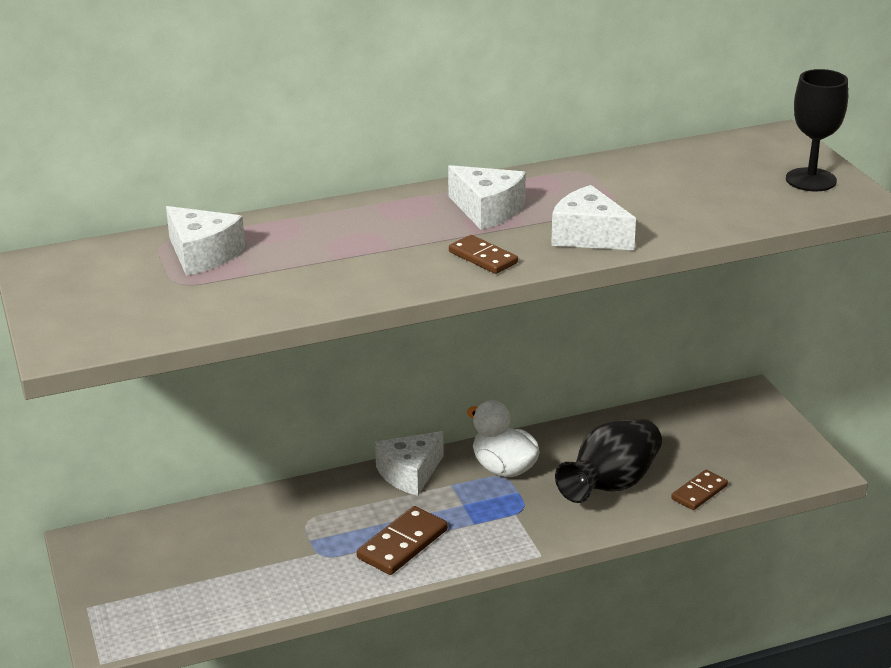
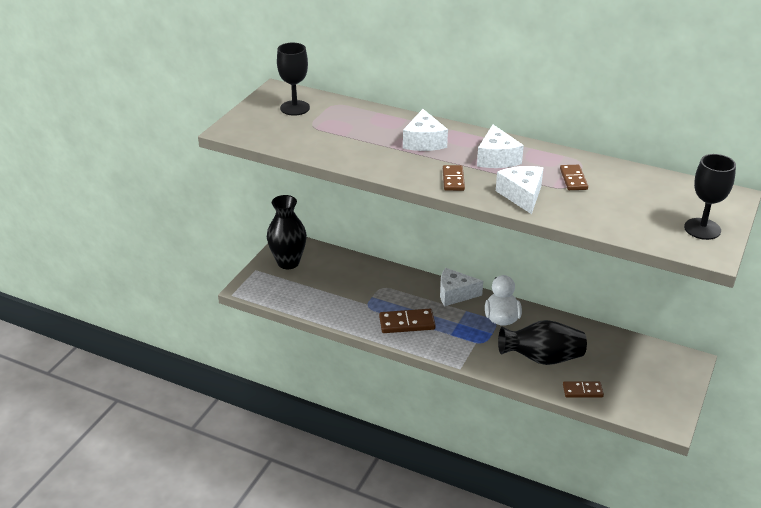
camera: 45 degrees right, 5 degrees up
white cheese [166,206,245,276] -> white cheese moved to [403,109,448,151]
none -> black vase [267,195,307,269]
none -> black goblet [277,43,310,116]
none -> brown domino [560,165,588,190]

